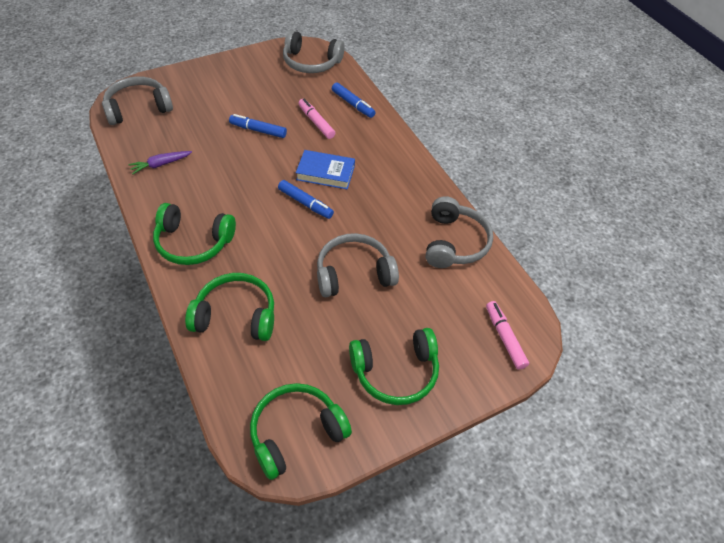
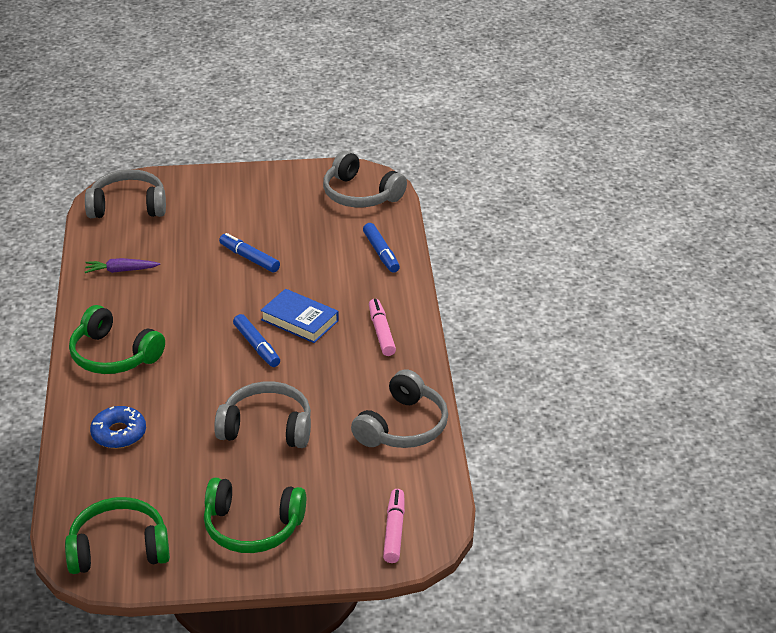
camera: 25 degrees right, 15 degrees down
green headphones [185,273,274,341] -> blue donut [90,406,146,449]
pink marker [298,99,335,139] -> pink marker moved to [369,299,396,356]

